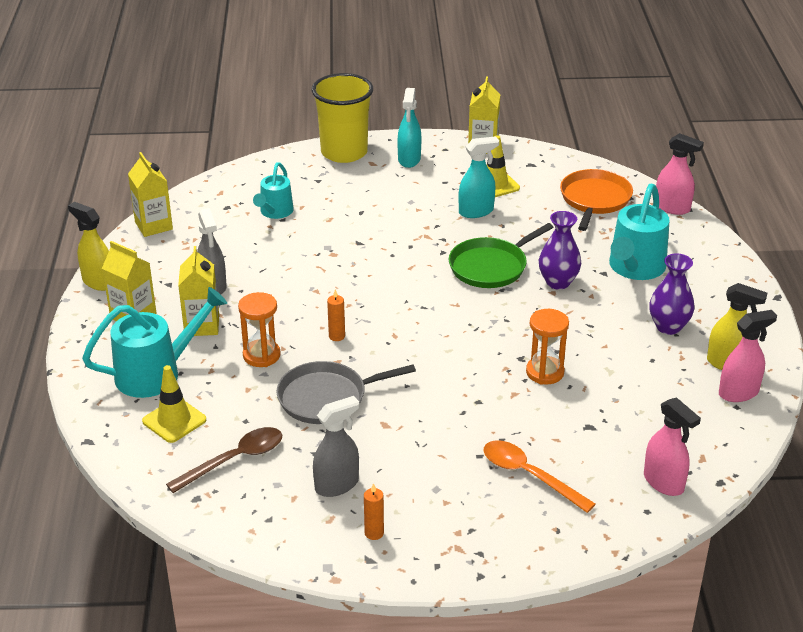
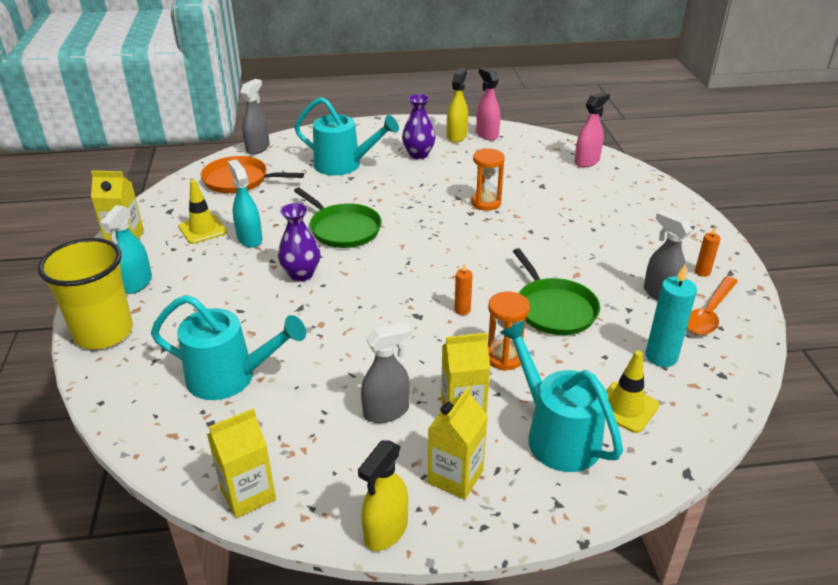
camera: 95 degrees left, 0 degrees up
brown spoon [166,427,282,493] -> turquoise candle [646,264,697,367]
turquoise watering can [253,162,294,219] -> turquoise watering can [151,295,306,400], size x1.62
grey pan [277,361,416,424] -> green pan [513,248,600,335]
turquoise spray bottle [398,88,421,168] -> turquoise spray bottle turned 105 degrees clockwise [100,205,152,294]
orange spoon [484,440,596,513] -> orange spoon moved to [687,276,738,335]
purple vase [539,211,582,290] -> purple vase moved to [278,203,320,282]
pink spray bottle [656,133,704,215] -> grey spray bottle [240,79,269,155]

